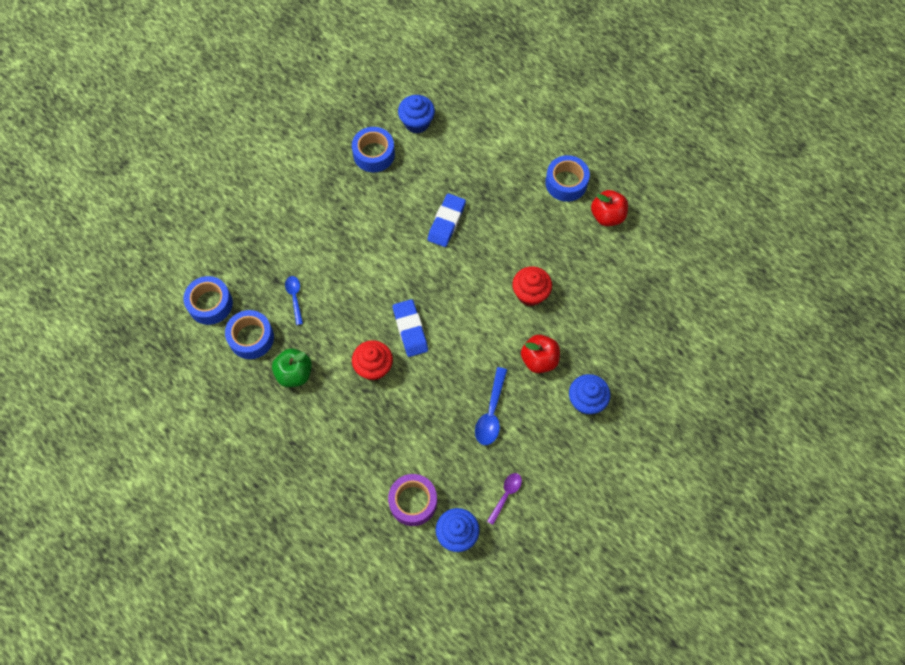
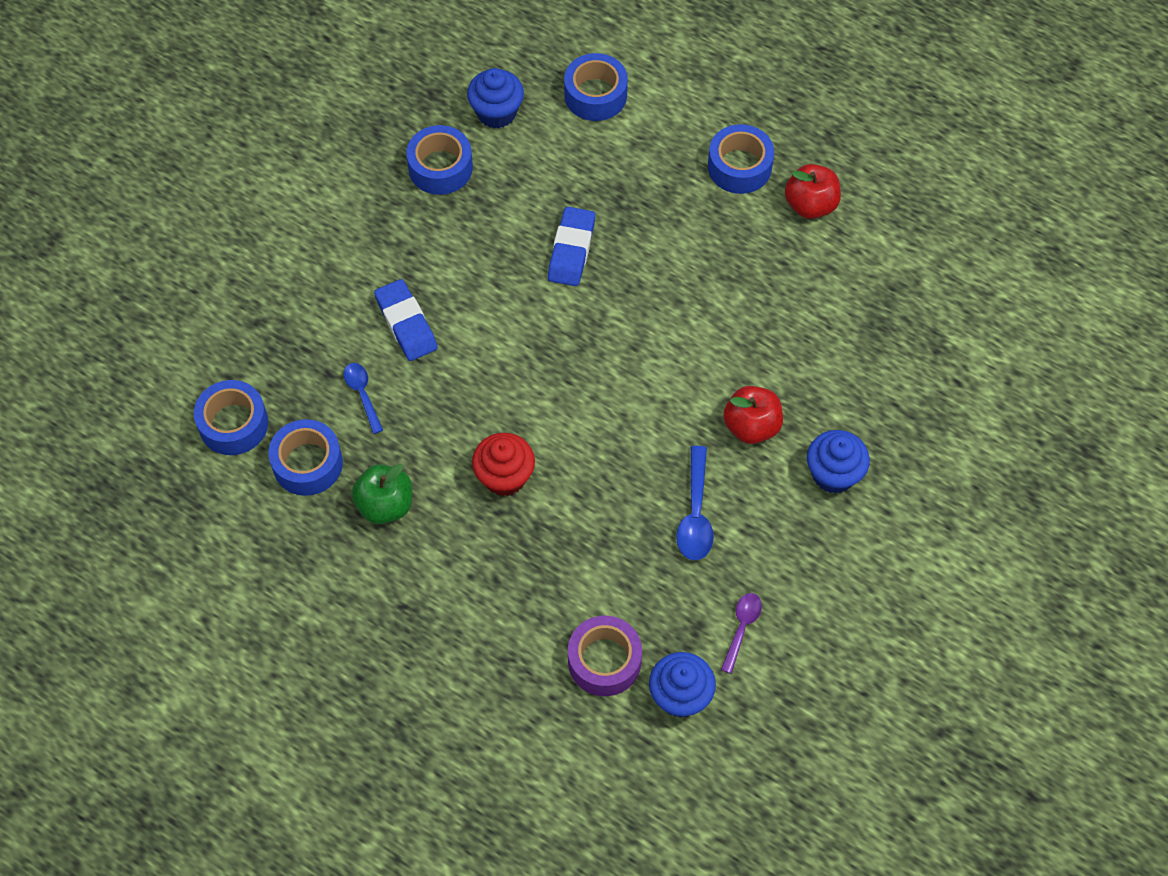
camera: 10 degrees left, 5 degrees down
blue eraser [393,299,428,357] -> blue eraser moved to [374,279,438,361]
red cupcake [512,266,552,306] -> none
none -> blue tape [564,53,628,121]

